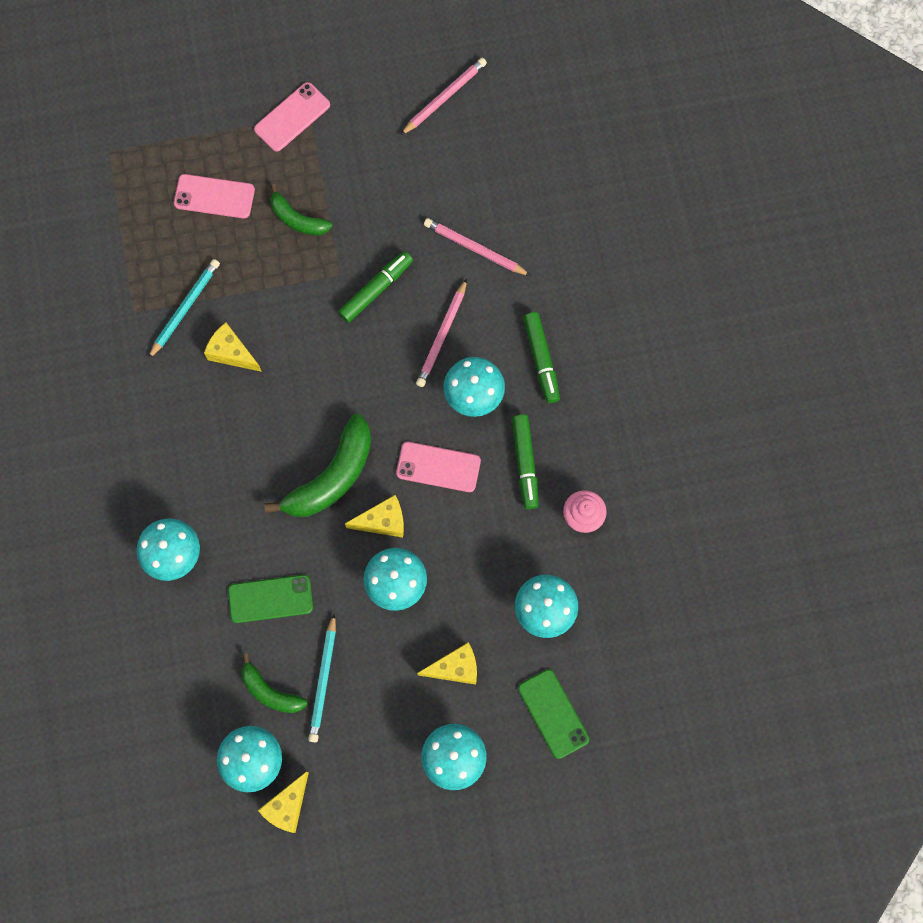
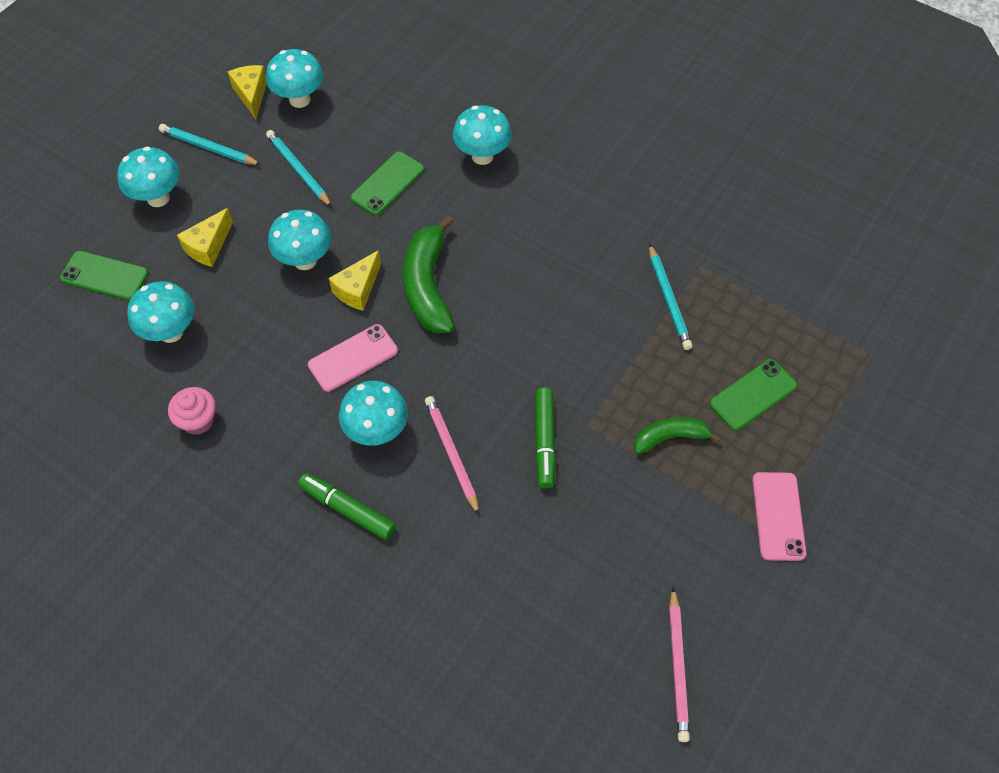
camera: 135 degrees right, 15 degrees down
pink phone [174,174,255,218] -> green phone [709,359,797,431]
yellow cheese [204,322,262,372] -> none
green banana [241,654,307,713] -> none
pink pencil [424,218,531,276] -> none
green marker [512,414,539,509] -> none
none -> turquoise pencil [159,124,261,165]

